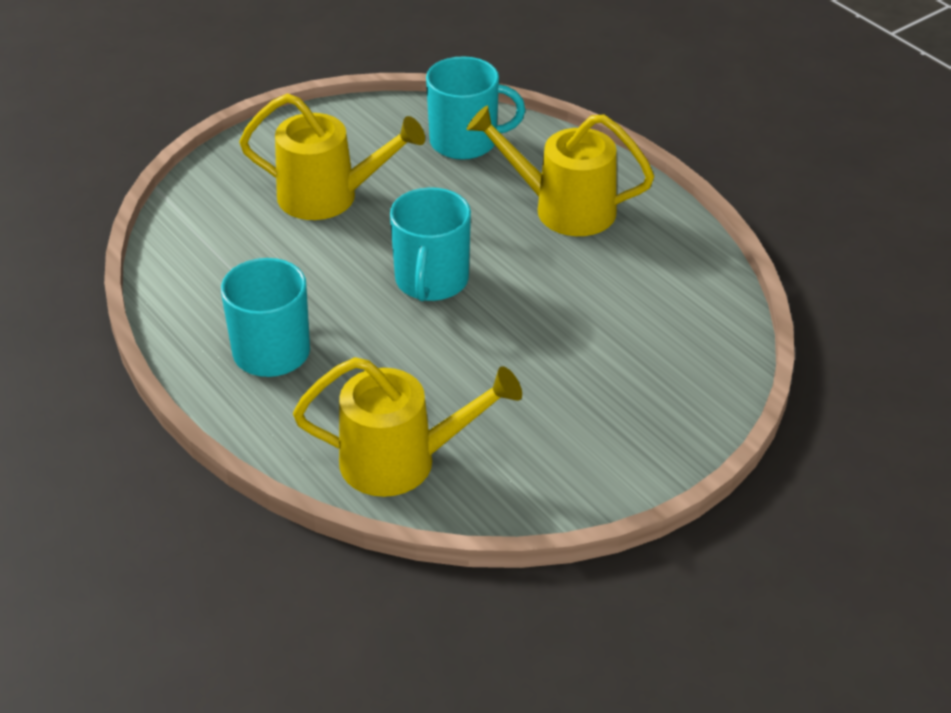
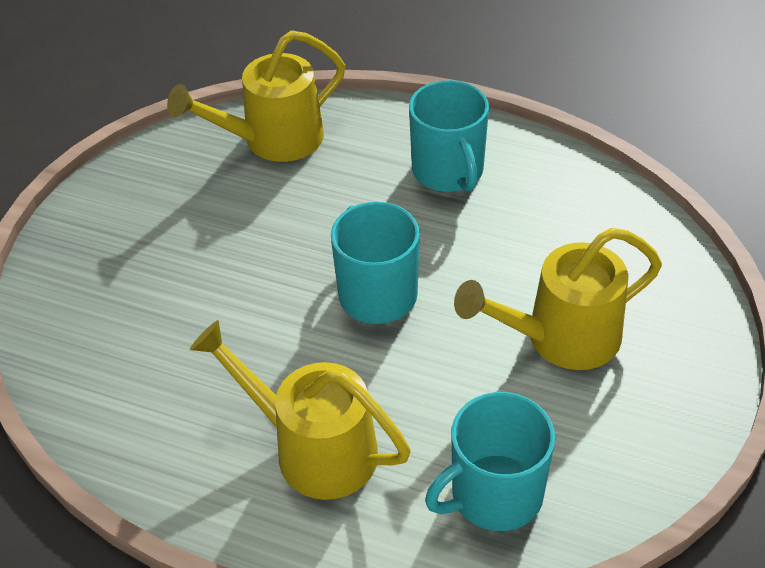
camera: 150 degrees right, 5 degrees up
yellow watering can [466,106,654,236] -> yellow watering can turned 135 degrees counterclockwise [190,320,411,500]

